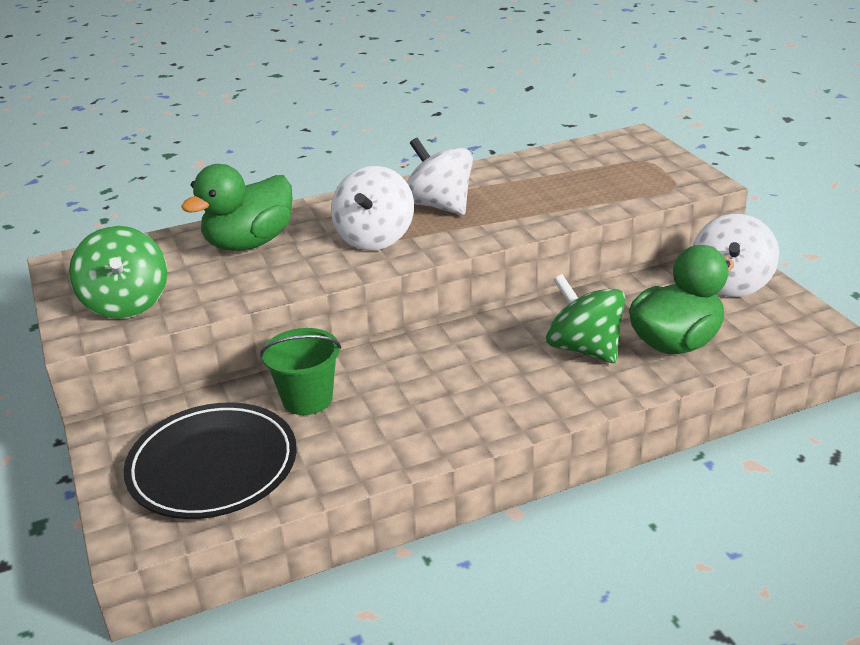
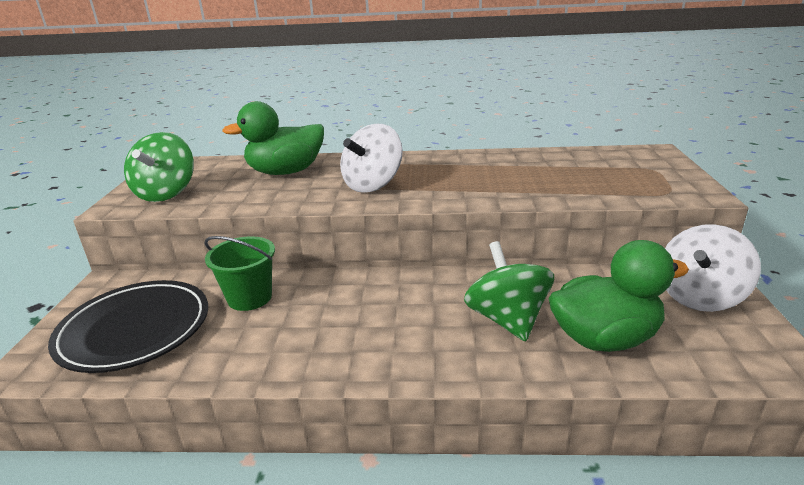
camera: 25 degrees right, 5 degrees down
white spinning top [407,138,473,215] -> none

